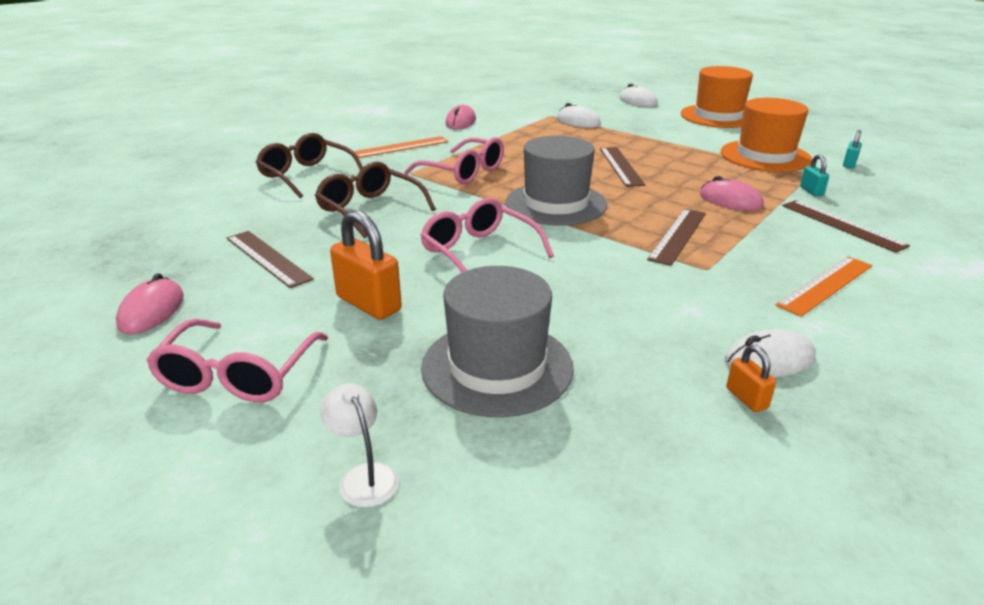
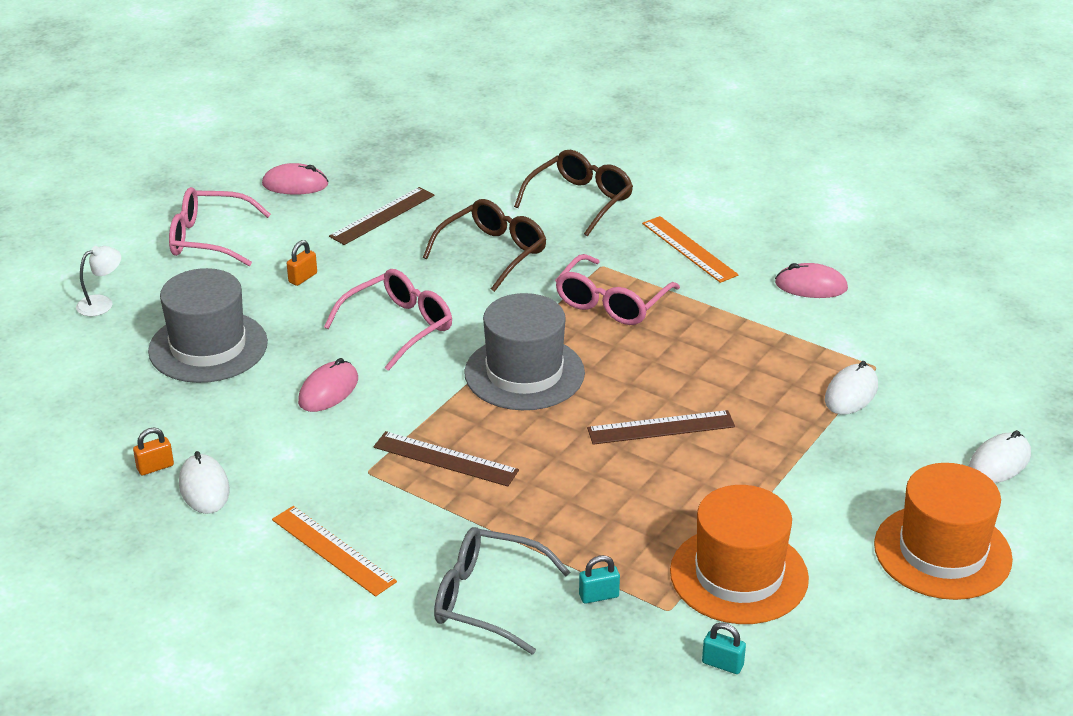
camera: 85 degrees right, 5 degrees up
orange padlock [330,210,402,320] -> orange padlock [287,240,317,286], size x0.51
pink mouse [700,176,764,211] -> pink mouse moved to [298,358,358,412]
brown ruler [782,200,910,253] -> grey glasses [434,527,570,655]

